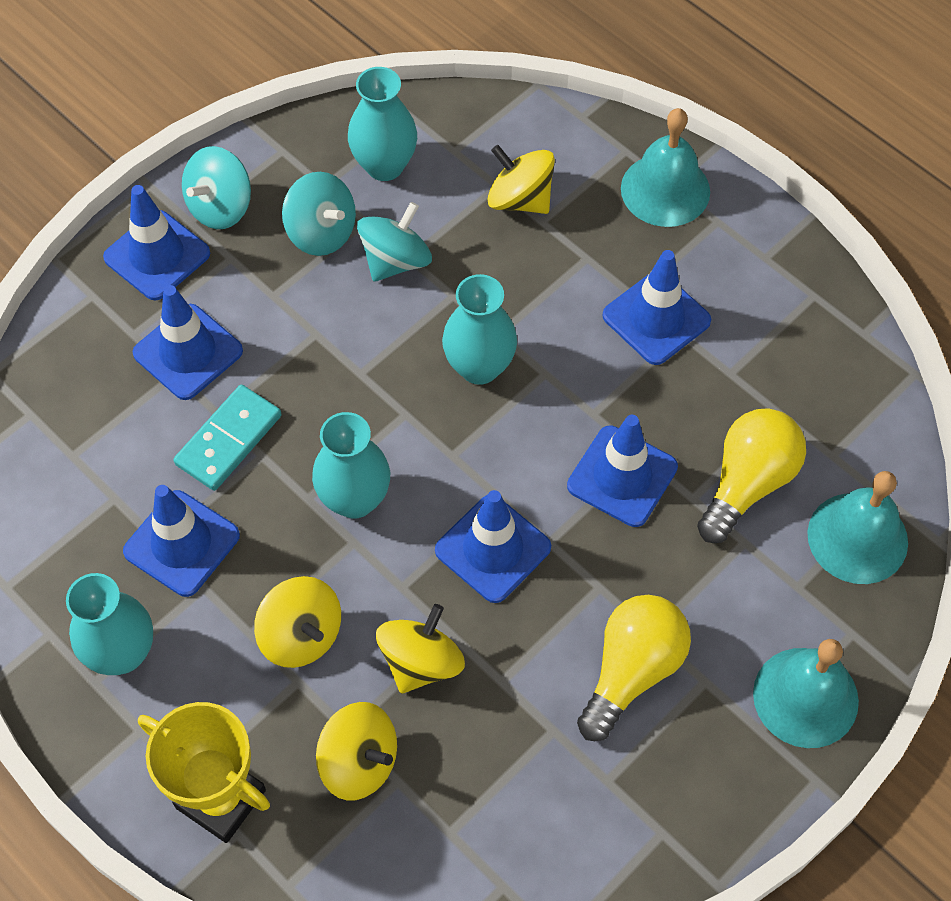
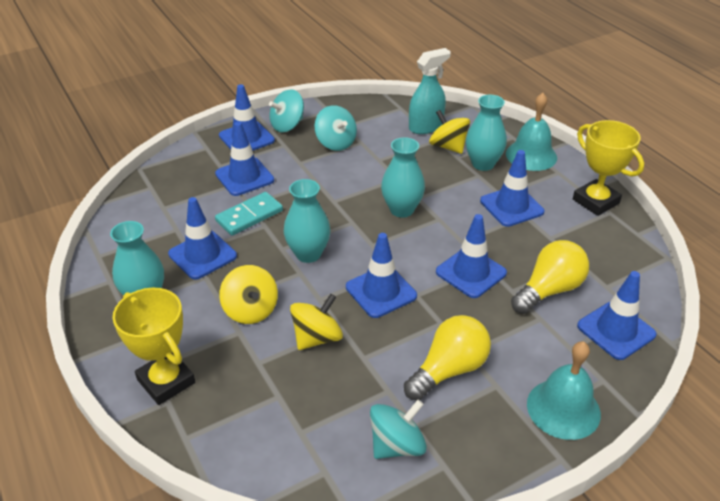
camera: 15 degrees right, 20 degrees down
yellow spinning top [316,702,397,800] -> none
turquoise vase [348,67,417,181] -> turquoise vase moved to [466,95,507,171]
turquoise spinning top [357,202,432,282] -> turquoise spinning top moved to [370,400,427,459]
turquoise bell [807,471,908,584] -> blue traffic cone [577,271,657,360]
none -> turquoise spray bottle [409,48,451,134]
none -> yellow trophy [573,120,644,216]

